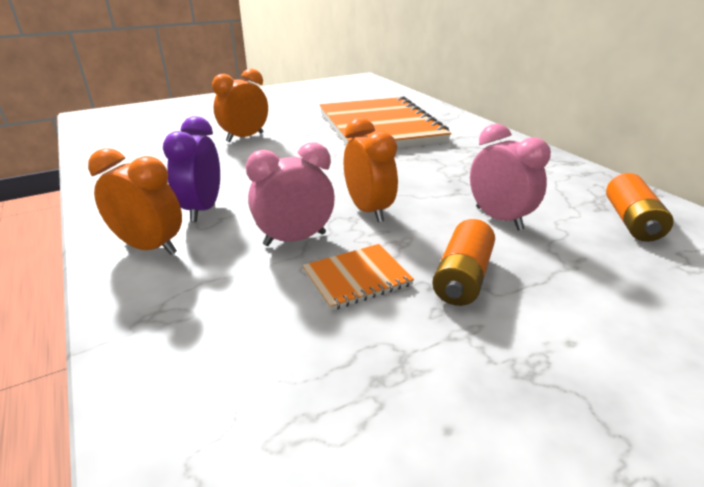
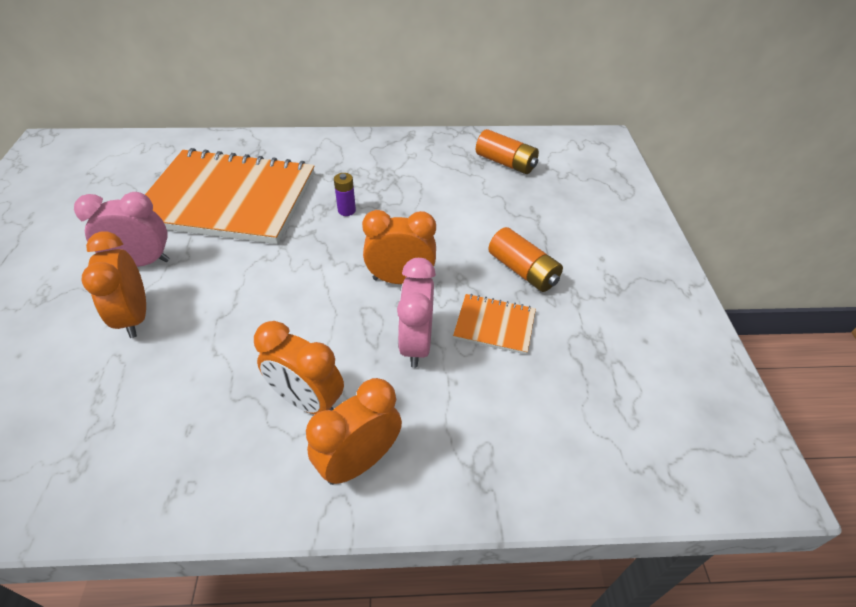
camera: 65 degrees left, 15 degrees up
purple clock [163,116,220,222] -> orange clock [254,321,344,414]
orange notebook [302,244,414,311] -> orange notebook turned 75 degrees counterclockwise [453,294,536,355]
pink clock [470,124,551,231] -> pink clock moved to [74,192,170,267]
none -> purple battery [334,173,356,216]

